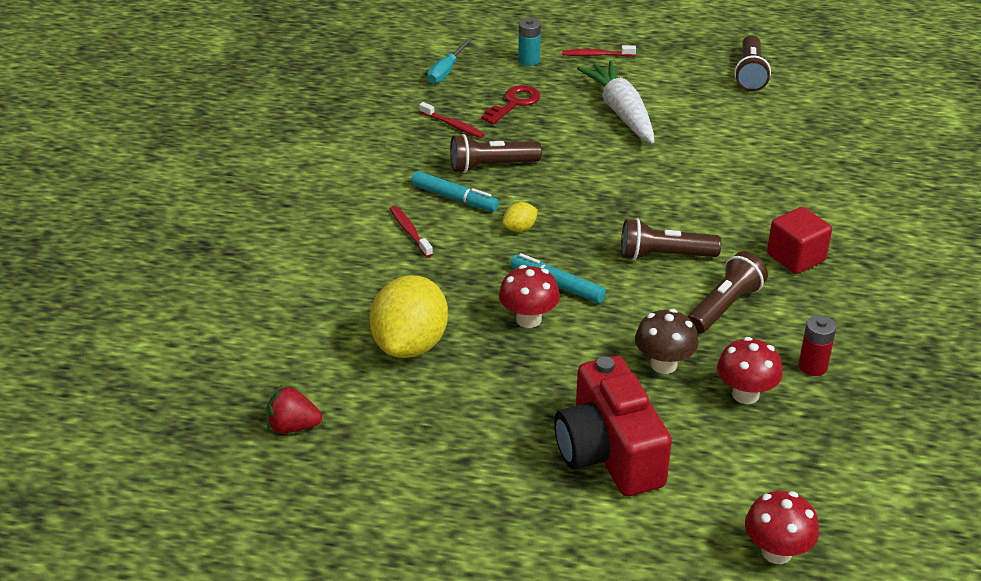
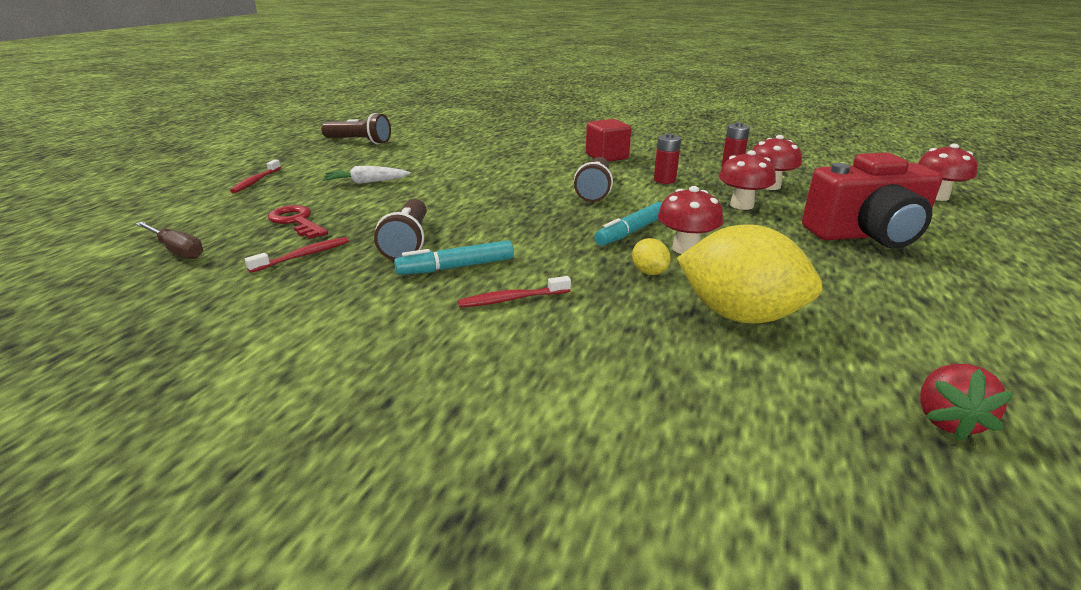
camera: 80 degrees left, 10 degrees down
turquoise marker [411,171,499,212] -> turquoise marker turned 150 degrees counterclockwise [394,240,514,275]
turquoise screwdriver [427,39,472,84] -> brown screwdriver [136,222,203,259]
yellow lemon [503,202,538,232] -> yellow lemon moved to [632,238,671,275]
turquoise battery [518,18,541,66] -> none
white carrot [577,61,654,143] -> white carrot [323,166,410,184], size x0.56
brown mushroom [635,309,699,374] -> red mushroom [719,150,776,210]
brown flashlight [687,251,768,334] -> red battery [654,133,681,184]

